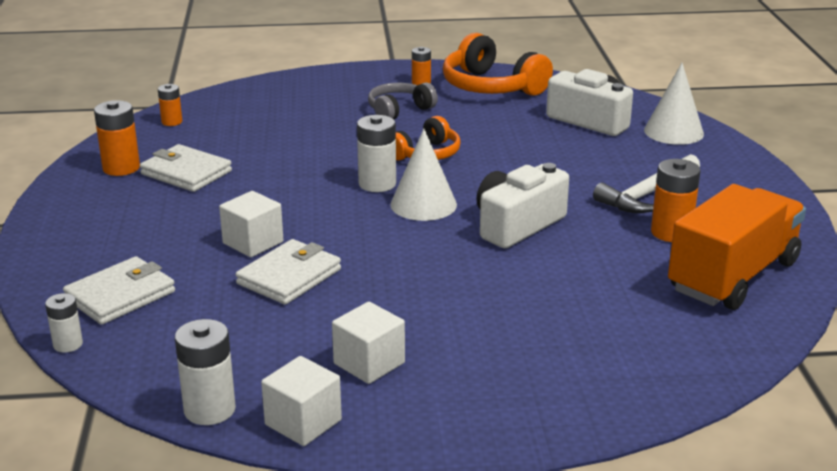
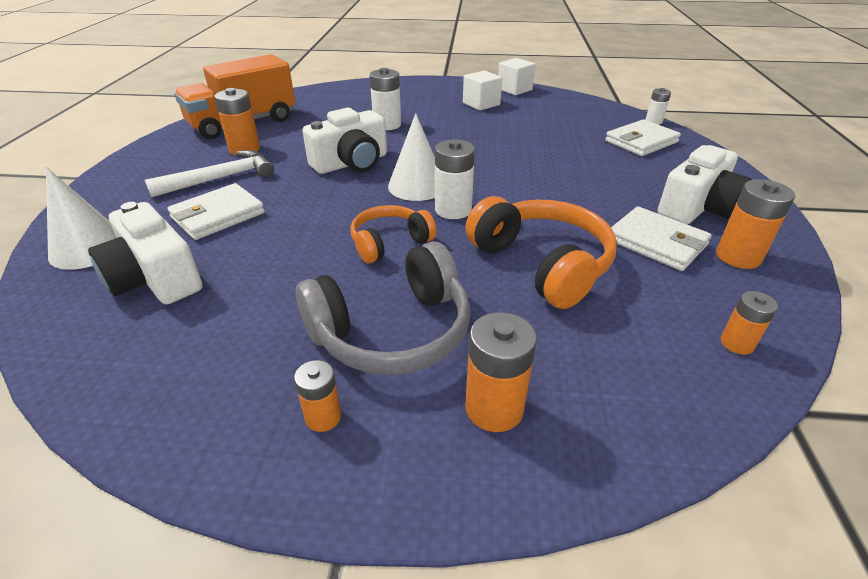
camera: 170 degrees left, 10 degrees up
white battery [175,319,236,425] -> white battery moved to [370,68,401,130]
white cube [219,191,283,257] -> none
white wallet [236,239,341,305] -> white wallet moved to [168,183,265,240]
grey headphones [368,82,438,120] -> grey headphones [296,241,471,375], size x1.64
orange headphones [443,33,553,96] -> orange headphones moved to [465,196,617,309]
none -> orange battery [465,312,537,432]
none -> white camera [657,145,752,224]

